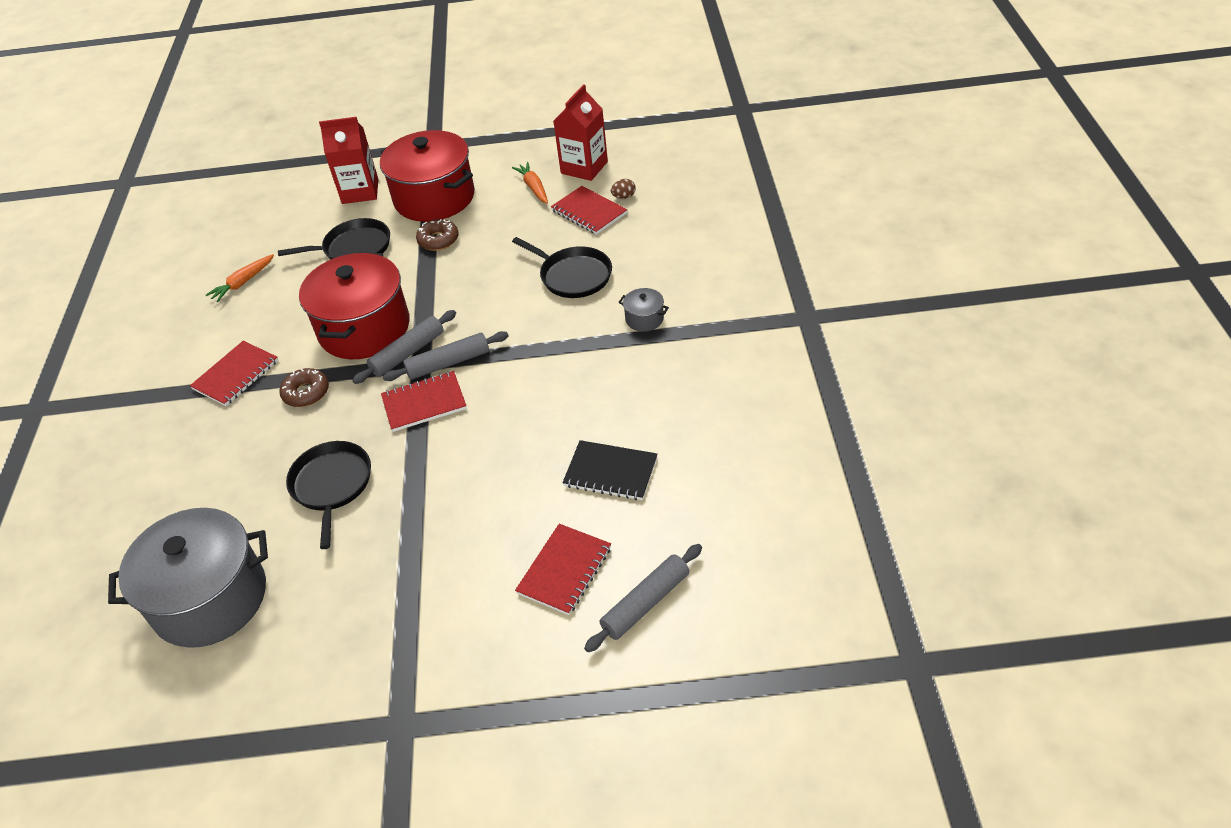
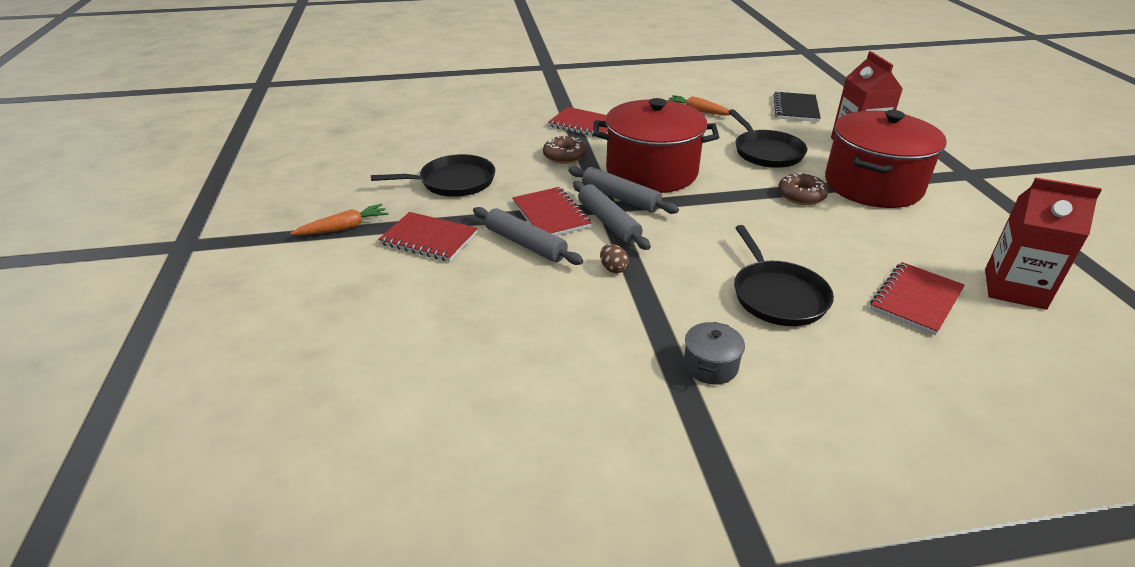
camera: 80 degrees right, 10 degrees down
grey pot [108,508,268,648] -> none
orange carrot [512,162,548,204] -> orange carrot moved to [290,204,389,235]
black pan [512,237,612,298] -> black pan turned 45 degrees counterclockwise [734,225,834,326]
red notebook [515,524,611,615] -> red notebook moved to [378,212,478,262]
black notebook [563,440,657,500] -> black notebook moved to [773,92,821,122]
grey rolling pin [584,544,702,652] -> grey rolling pin moved to [473,207,583,265]
brown egg [611,179,636,199] -> brown egg moved to [600,244,629,273]

